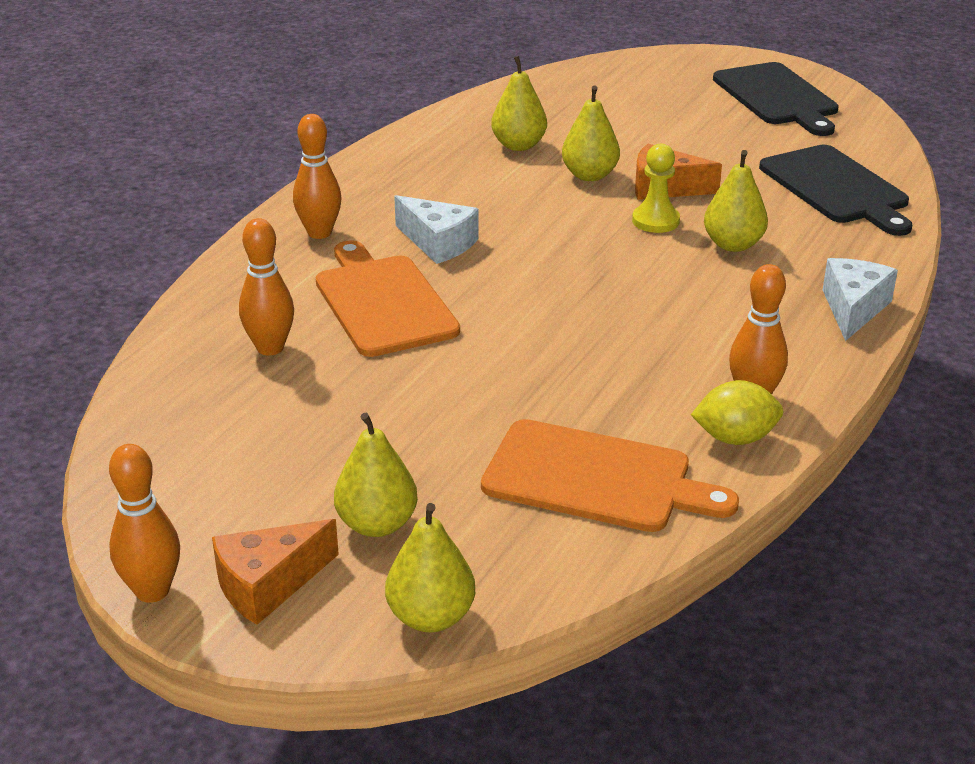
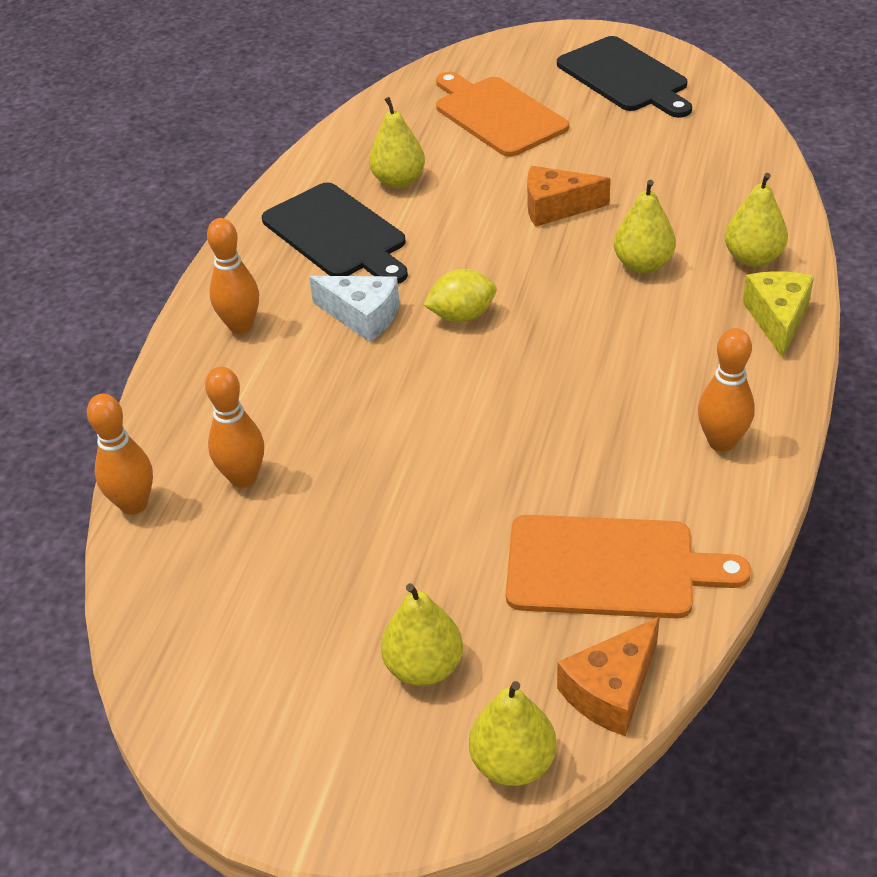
camera: 10 degrees left, 10 degrees up
orange bowling pin [109,444,180,603] -> orange bowling pin moved to [87,394,153,515]
orange cheese [212,519,339,625] -> orange cheese moved to [557,616,660,736]
orange cutting board [316,240,460,357] -> orange cutting board moved to [436,72,569,157]
yellow pear [562,85,620,181] -> yellow pear moved to [725,173,788,267]
yellow pawn [632,143,680,233] -> none
yellow lemon [691,380,783,445] -> yellow lemon moved to [424,269,497,323]
black cutting board [759,145,912,236] -> black cutting board moved to [262,182,408,284]
white cheese [823,258,898,341] -> yellow cheese [743,271,814,358]

